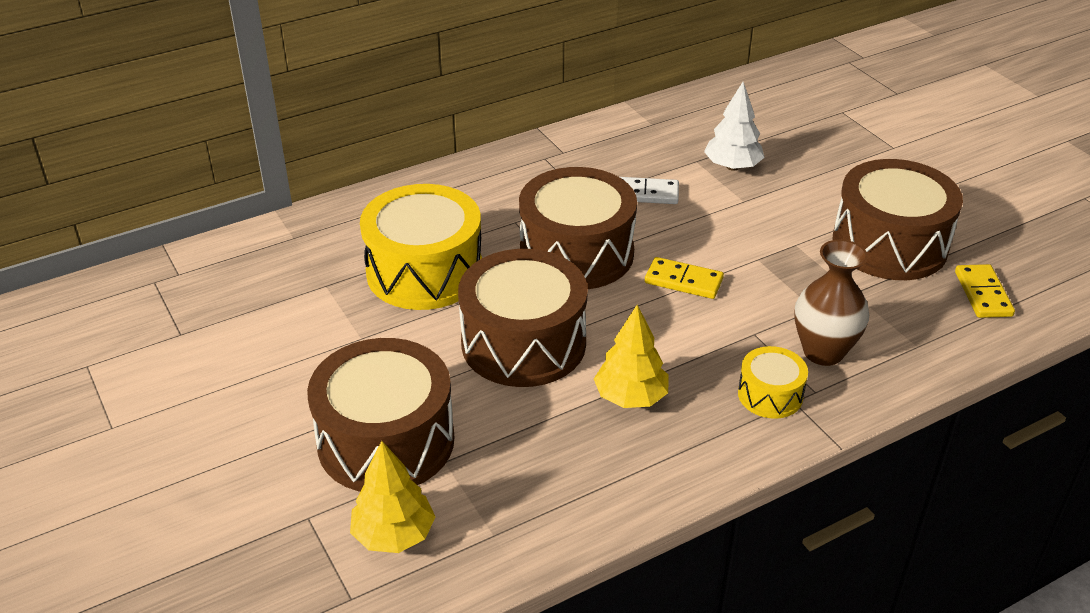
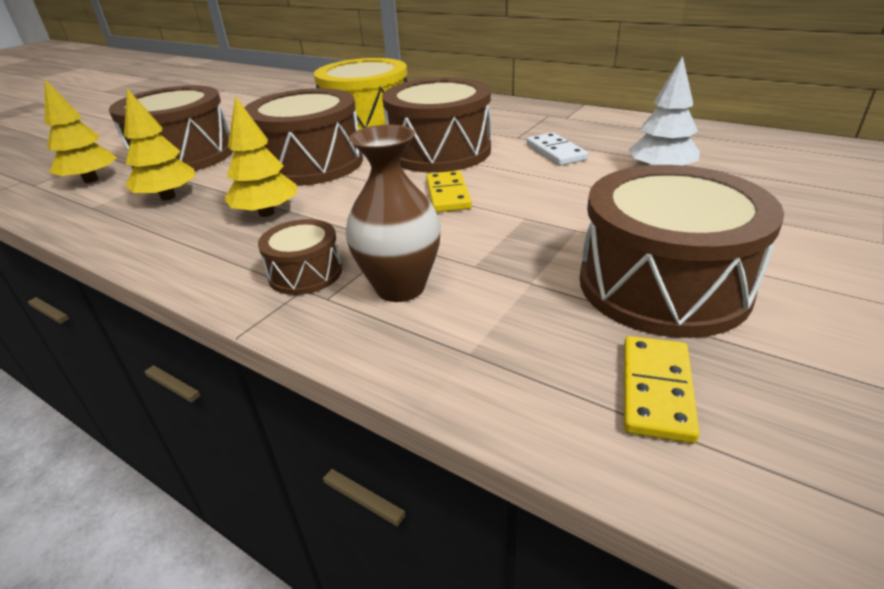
camera: 65 degrees right, 5 degrees down
yellow drum [738,346,808,419] -> brown drum [258,219,342,295]
yellow domino [955,264,1015,318] -> yellow domino turned 45 degrees counterclockwise [624,336,700,443]
none -> yellow tree [124,88,195,201]

